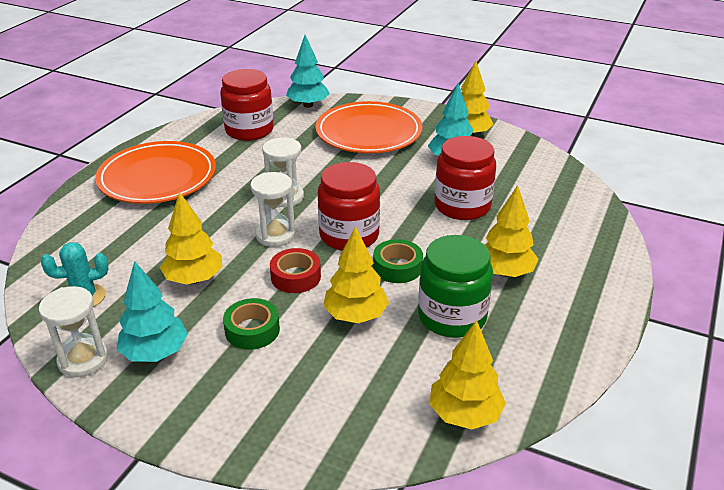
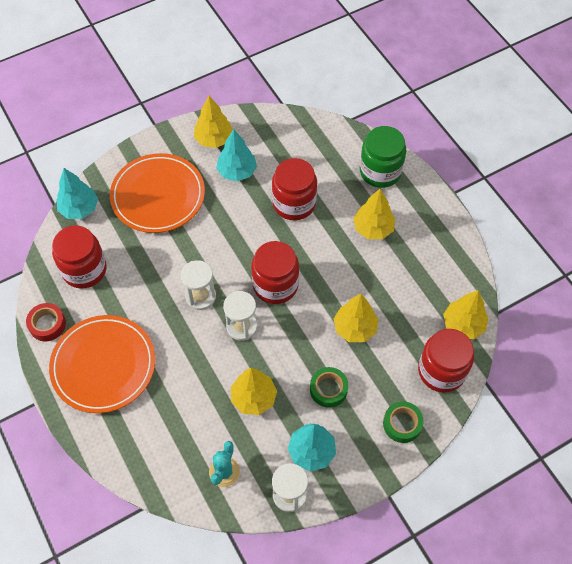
camera: 55 degrees left, 25 degrees up
red tape [270,248,321,293] -> red tape moved to [26,303,66,341]
green tape [373,239,423,283] -> green tape moved to [383,401,424,443]
green jar [418,235,493,338] -> green jar moved to [360,126,406,188]
none -> red jar [418,329,474,393]

